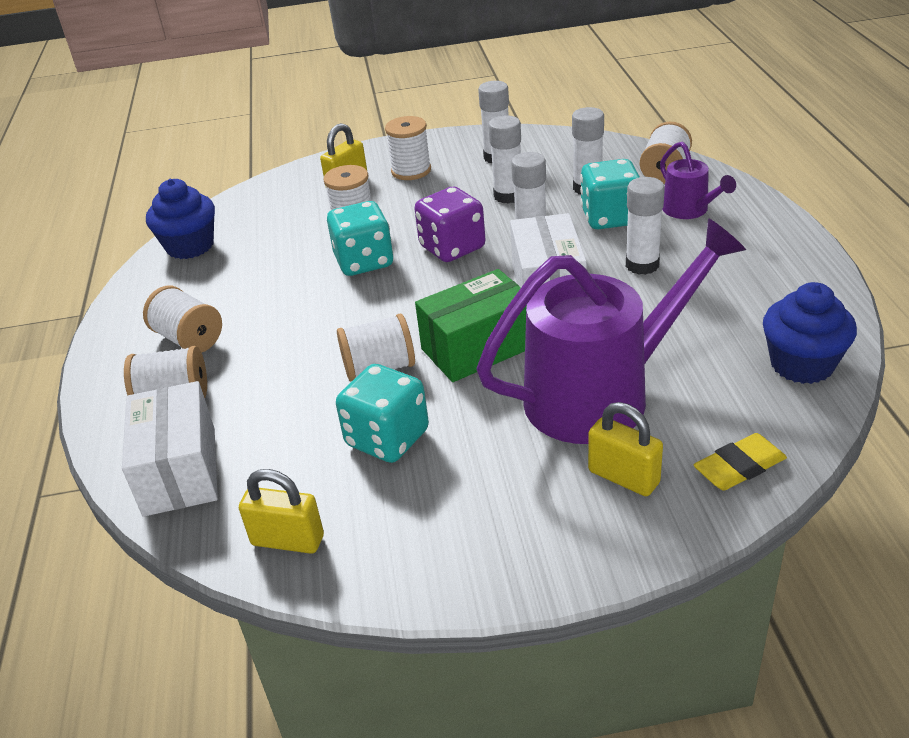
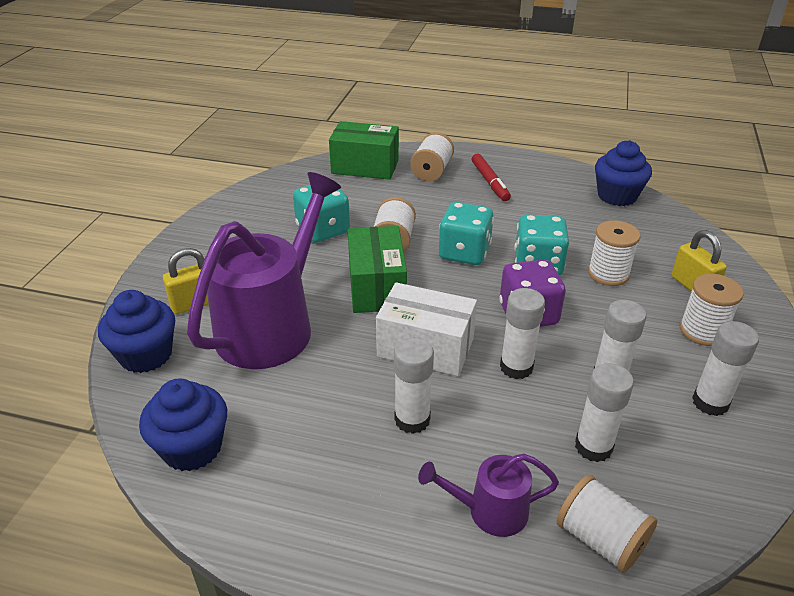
camera: 110 degrees right, 0 degrees up
white box [122,381,218,517] -> green box [329,121,399,180]
white spool [143,286,222,353] -> red marker [472,153,511,201]
yellow padlock [239,469,324,554] -> none
purple watering can [476,218,746,444] -> purple watering can turned 150 degrees counterclockwise [187,172,341,369]
turquoise dice [580,159,640,229] -> turquoise dice moved to [439,202,494,265]
yellow eraser [694,433,787,491] -> blue cupcake [98,290,175,373]

